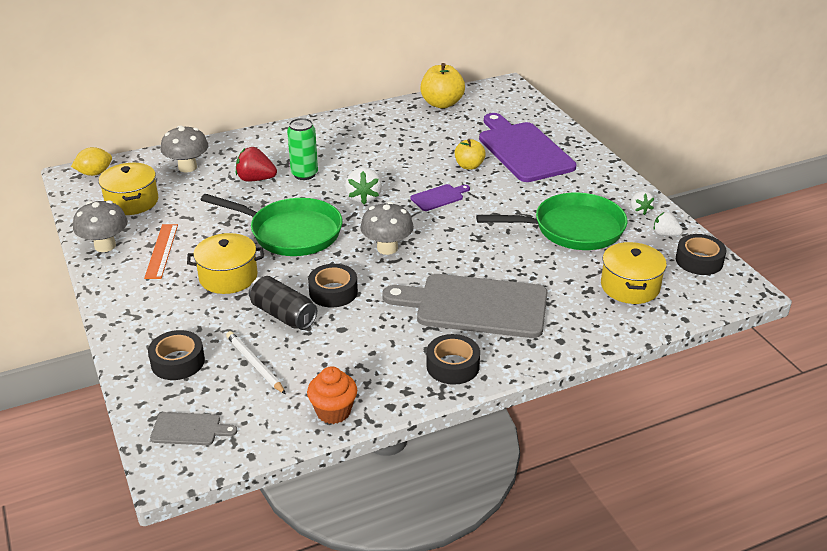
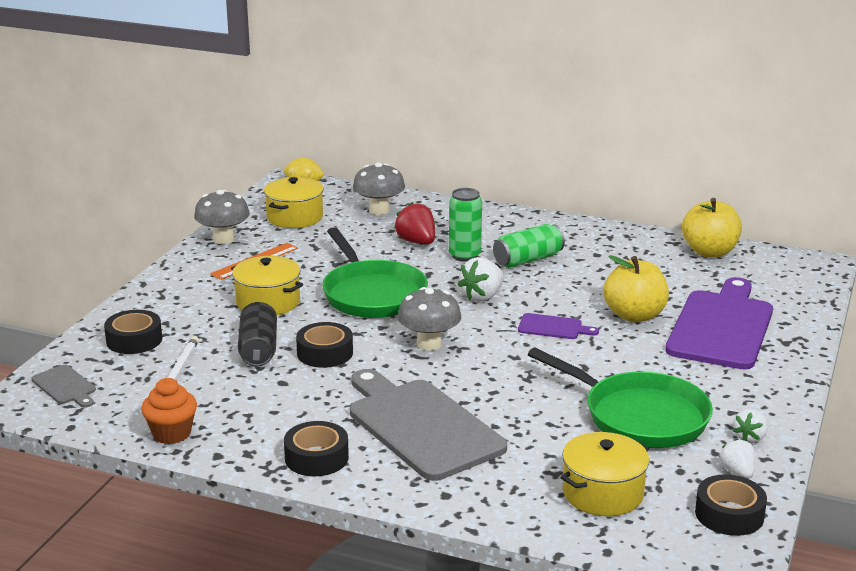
camera: 45 degrees right, 10 degrees down
yellow apple [455,139,486,170] -> yellow apple [603,255,669,322], size x1.58
none -> green can [493,224,565,268]

